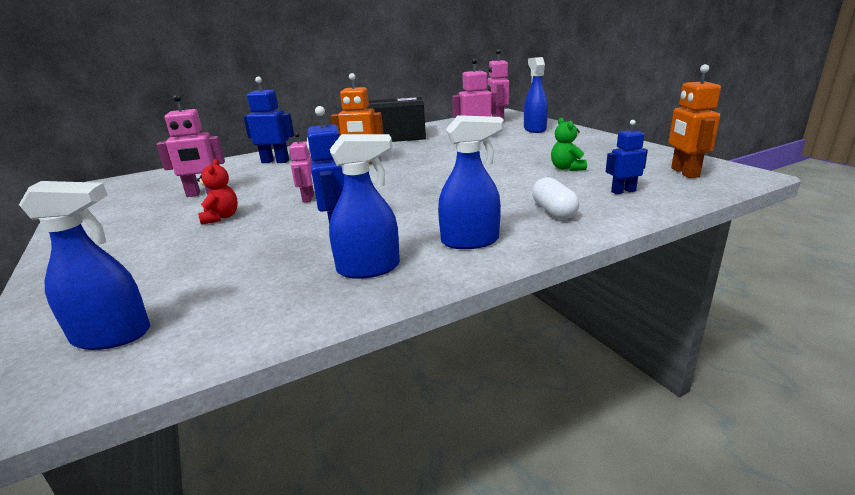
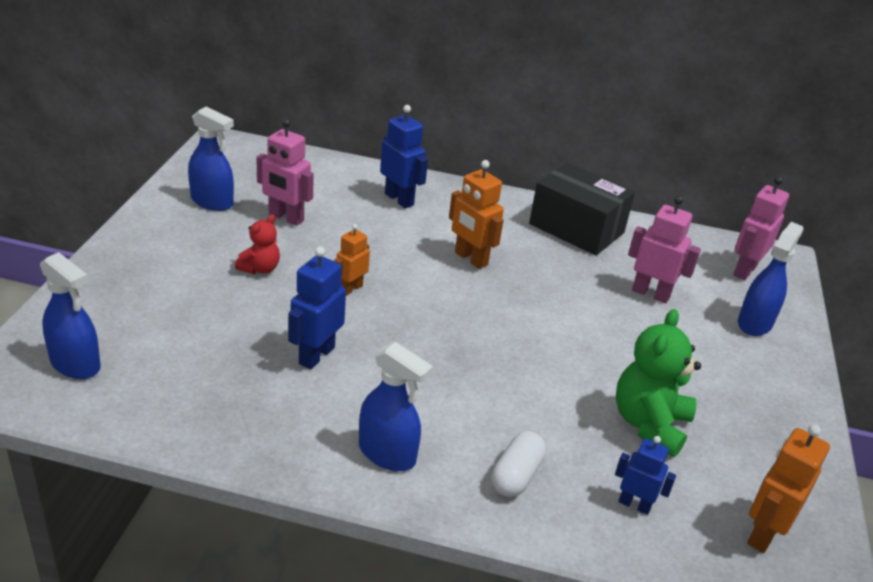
camera: 35 degrees right, 10 degrees up
pink robot [289,132,314,202] -> orange robot [334,224,370,296]
blue spray bottle [329,134,400,279] -> blue spray bottle moved to [188,106,234,211]
green teddy bear [551,117,587,171] -> green teddy bear [616,309,701,457], size x1.77

